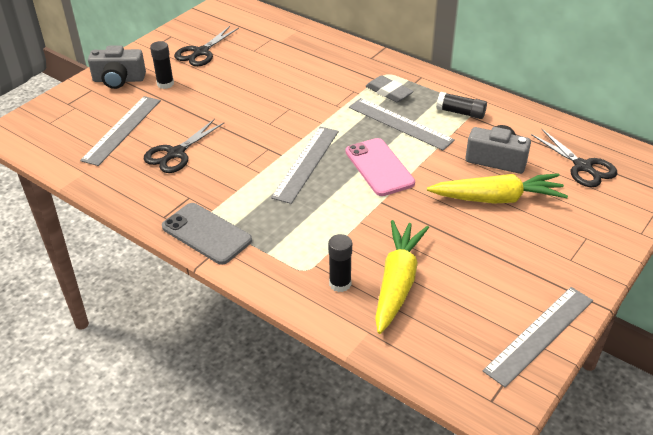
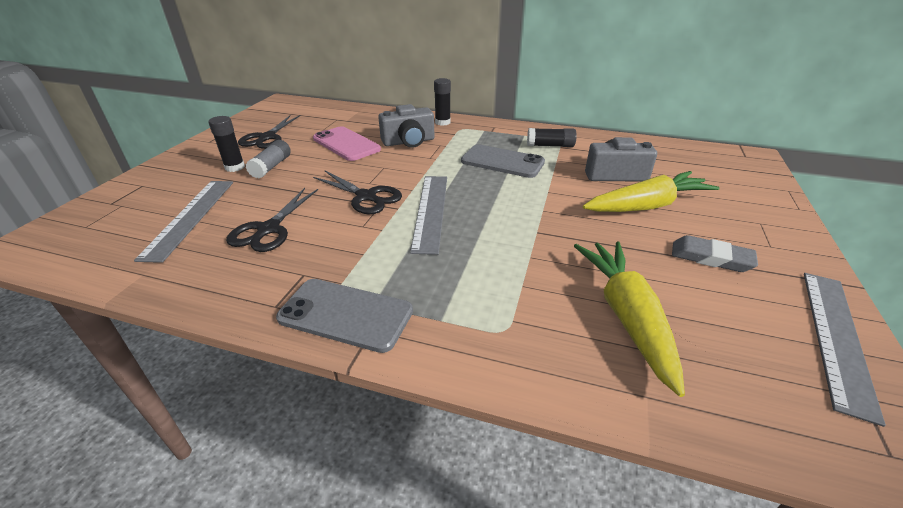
camera: 20 degrees left, 5 degrees down
grey camera [88,45,146,89] -> grey camera moved to [378,104,434,148]
black glue stick [328,234,352,292] -> black glue stick moved to [434,78,451,126]
pink phone [346,138,415,196] -> pink phone moved to [313,126,381,161]
grey ruler [349,98,455,150] -> grey phone [461,144,545,178]
grey eraser [365,75,414,103] -> grey eraser moved to [672,235,758,272]
black scissors [531,129,618,187] -> black scissors moved to [313,170,402,214]
none -> grey glue stick [246,140,291,179]

